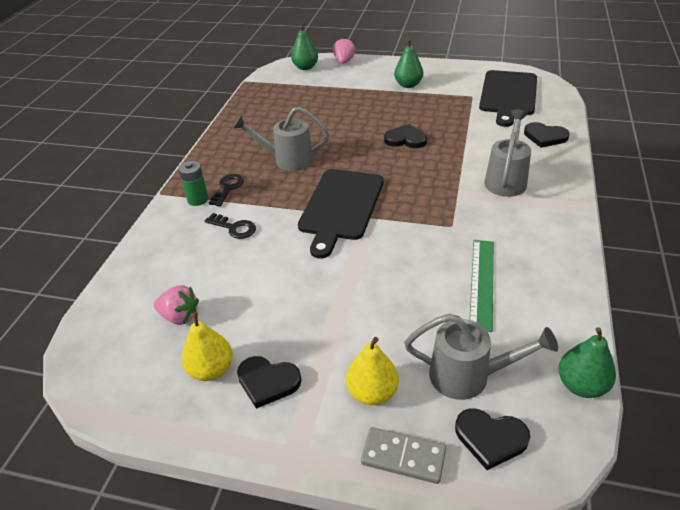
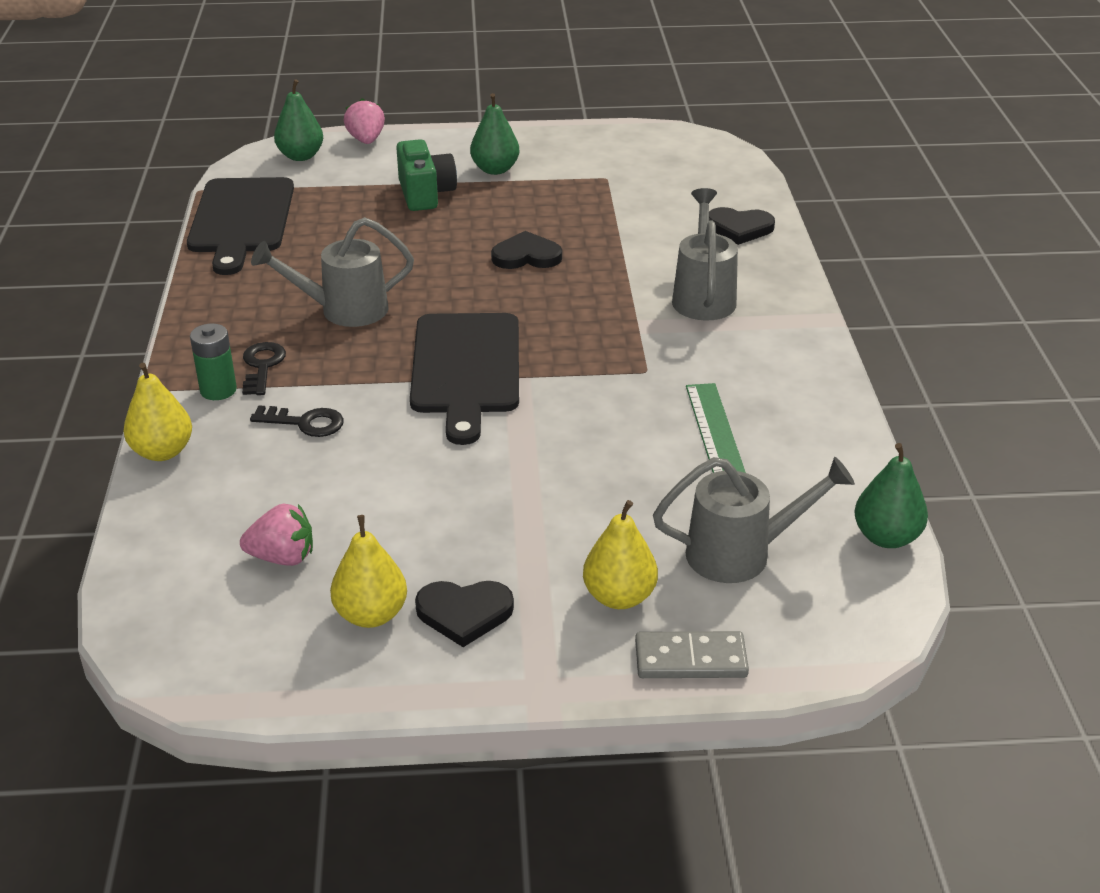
camera: 20 degrees left, 5 degrees down
black heart [455,408,530,470] -> none
black cutting board [479,70,537,127] -> black cutting board moved to [187,177,294,275]
none -> yellow pear [124,363,192,461]
none -> green camera [396,139,457,211]

